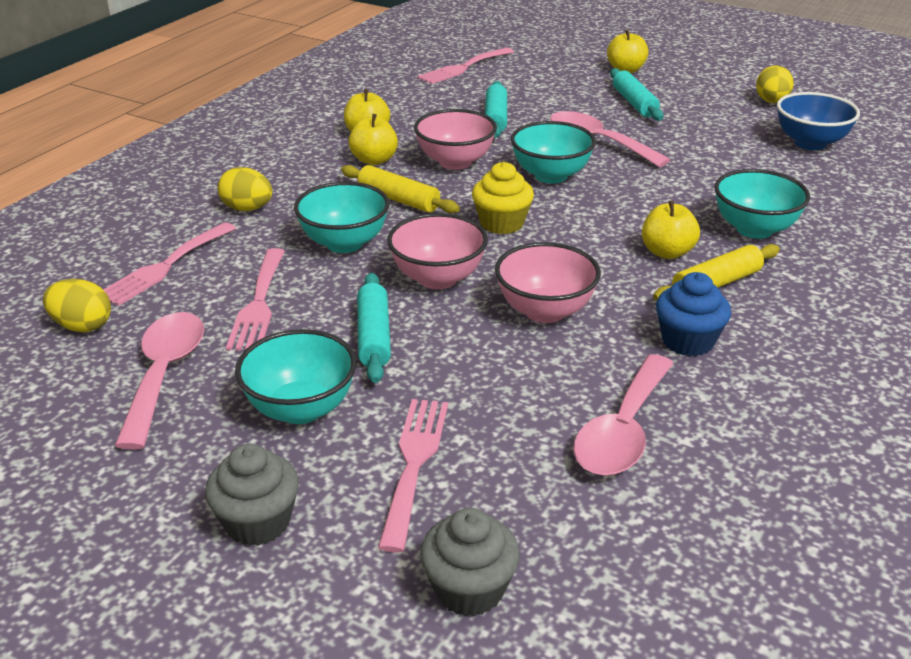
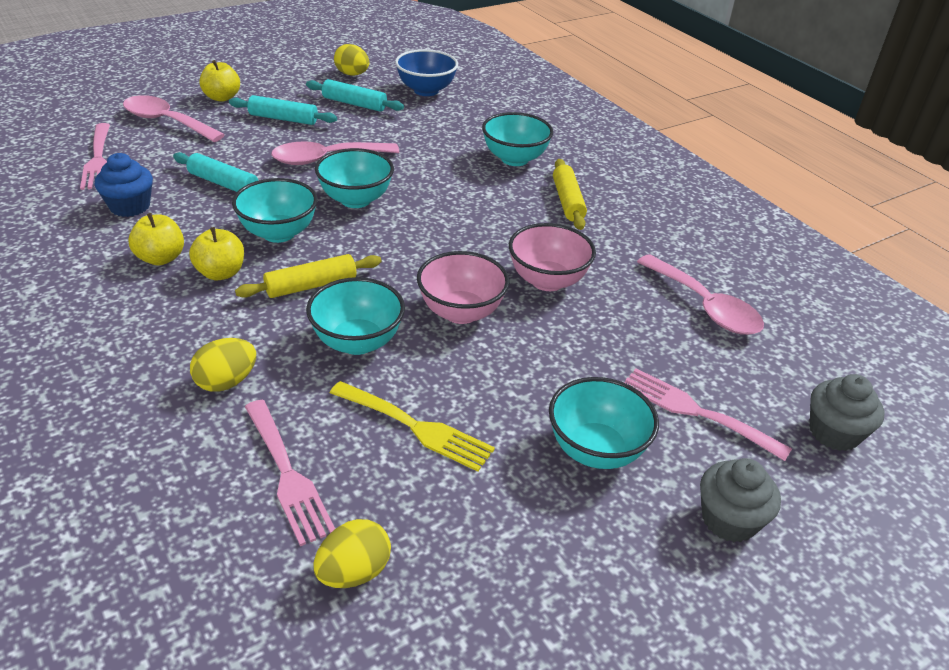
camera: 65 degrees left, 5 degrees up
pink spoon [115,312,204,449] -> pink spoon moved to [123,95,225,142]
pink fork [226,248,285,351] -> yellow fork [330,381,495,472]
turquoise rolling pin [357,273,391,383] -> turquoise rolling pin moved to [306,79,404,112]
pink bowl [414,109,497,170] -> turquoise bowl [232,178,318,243]
yellow cupcake [472,162,534,234] -> none
yellow apple [642,200,700,259] -> none
blue cupcake [656,272,731,356] -> blue cupcake moved to [95,153,153,217]

